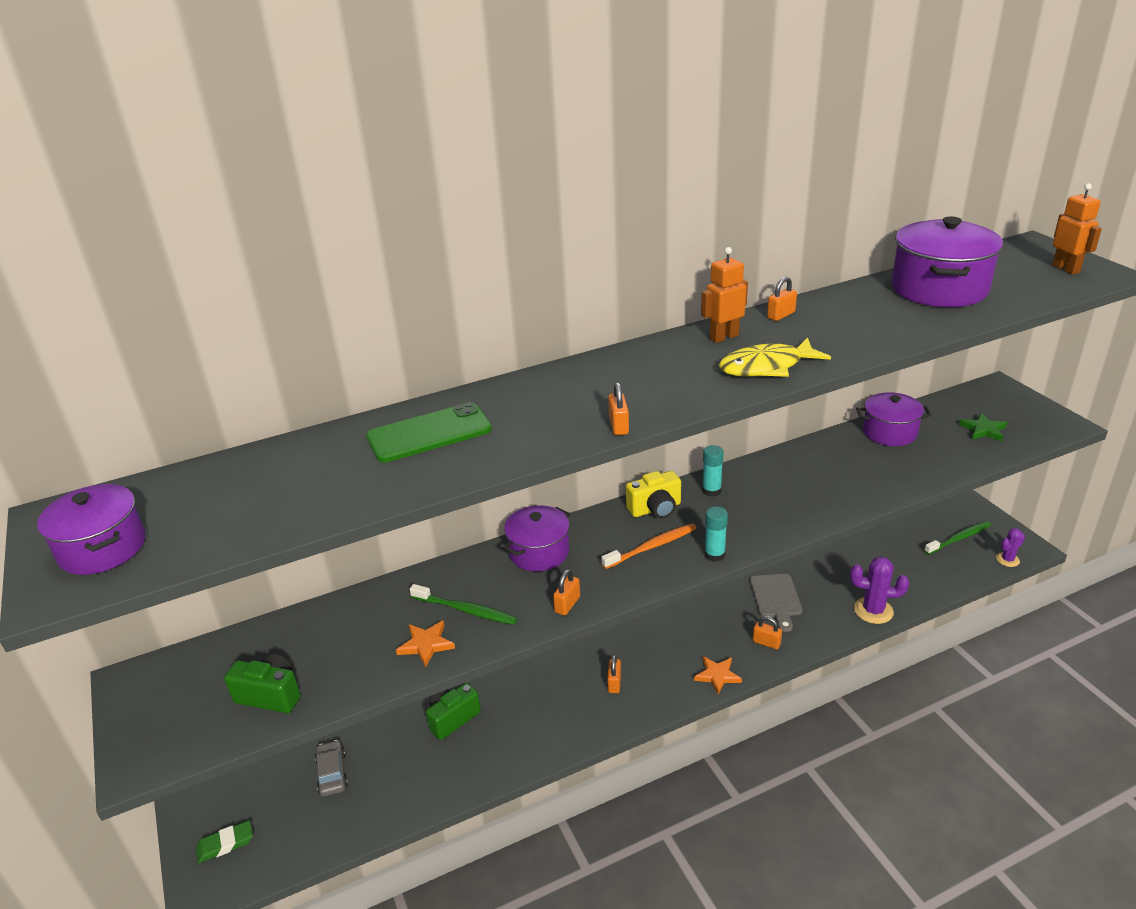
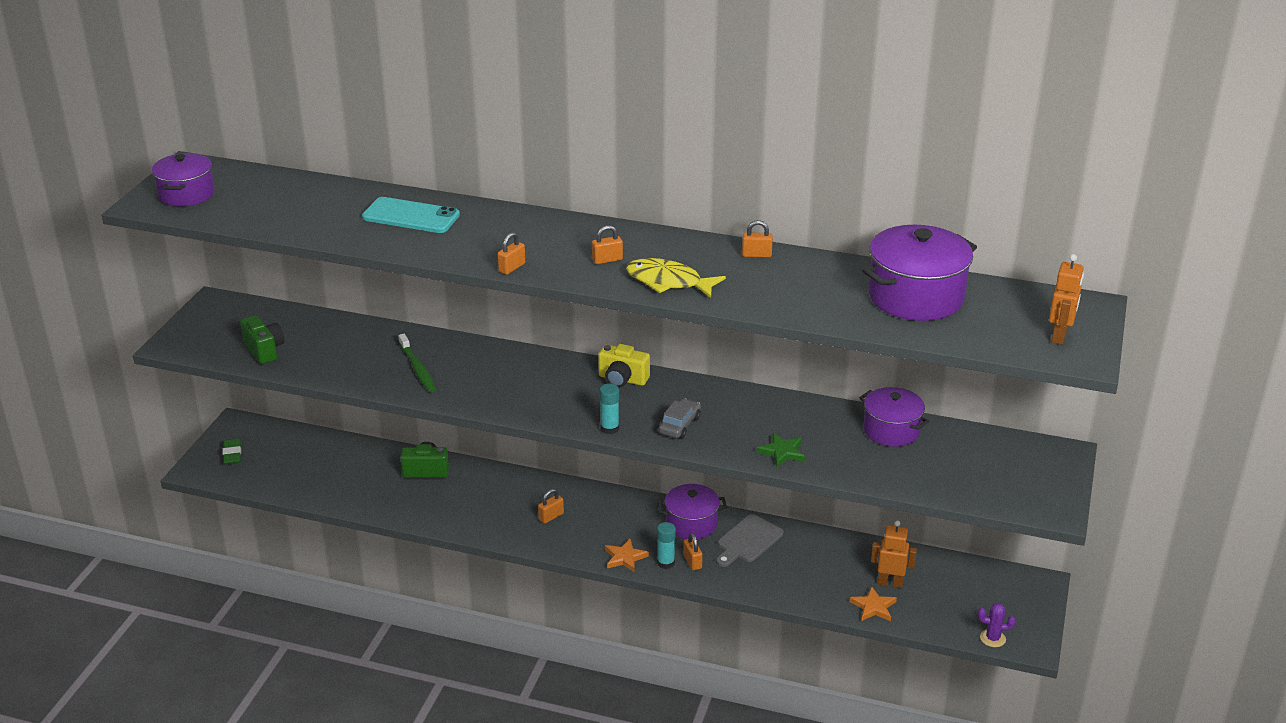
camera: 40 degrees right, 0 degrees up
green eraser [196,820,253,863] -> green eraser turned 60 degrees clockwise [223,438,241,465]
grey car [315,740,348,797] -> grey car moved to [659,398,701,438]
green phone [366,402,492,463] -> turquoise phone [362,197,460,233]
orange star [396,620,455,667] -> orange star moved to [850,586,897,621]
purple pot [503,505,570,571] -> purple pot moved to [657,484,727,539]
orange padlock [553,569,580,616] -> orange padlock moved to [592,225,623,264]
orange toothbrush [601,523,697,569] -> none
orange robot [701,247,748,343] -> orange robot moved to [871,520,917,588]
turquoise glue stick [702,445,724,497] -> turquoise glue stick moved to [657,522,676,569]
purple cactus [850,556,909,624] -> none
green toothbrush [924,521,991,555] -> none
green star [959,413,1007,441] -> green star moved to [757,433,805,468]

